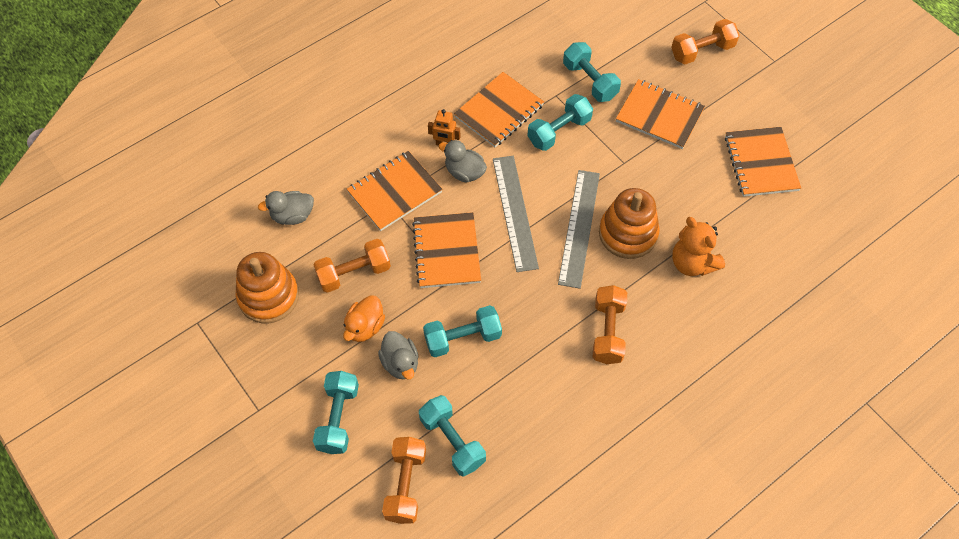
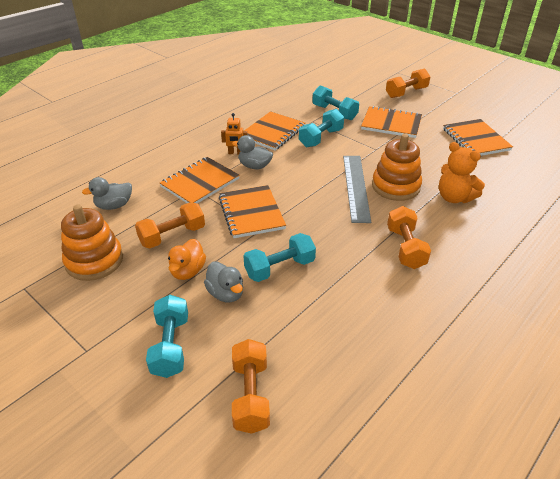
camera: 10 degrees left, 20 degrees down
turquoise dumbbell [419,395,486,477] -> none
grey ruler [493,156,539,272] -> none

